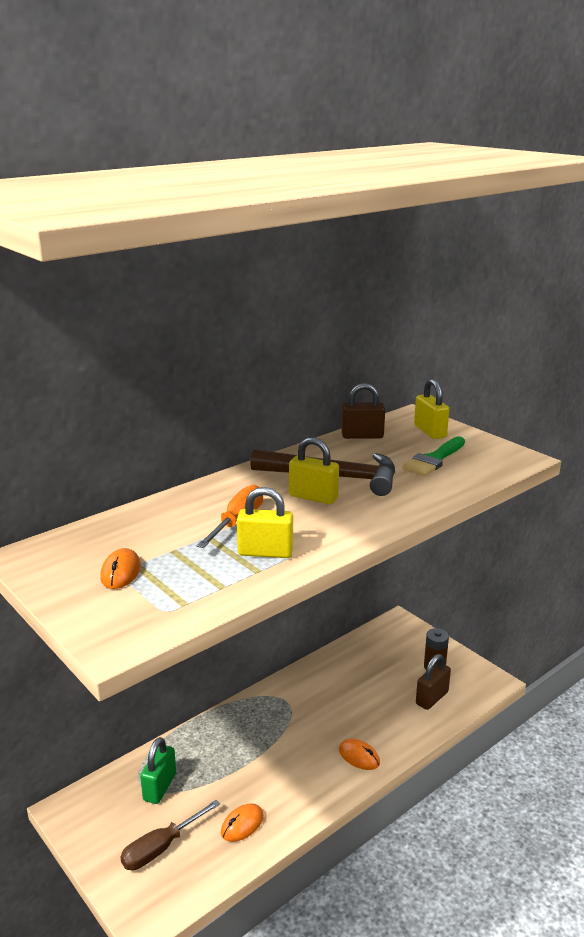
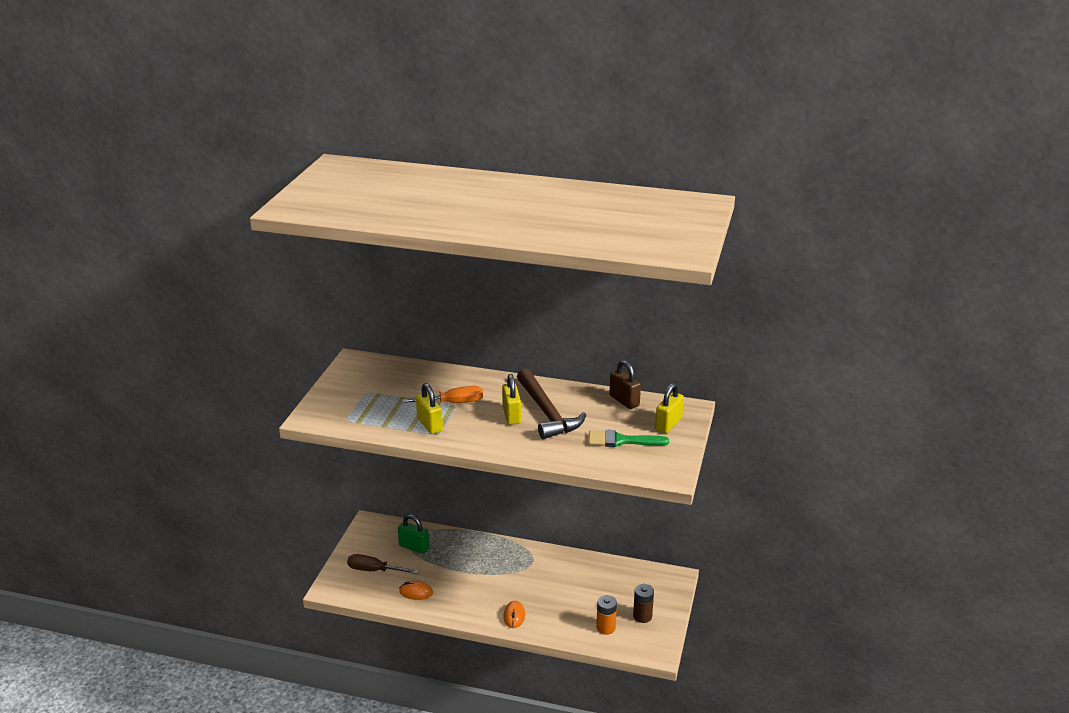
camera: 55 degrees right, 5 degrees up
orange mouse [100,548,141,589] -> none
green padlock [140,737,176,804] -> green padlock turned 45 degrees clockwise [398,514,429,554]
brown padlock [416,654,451,710] -> orange battery [596,595,617,635]

